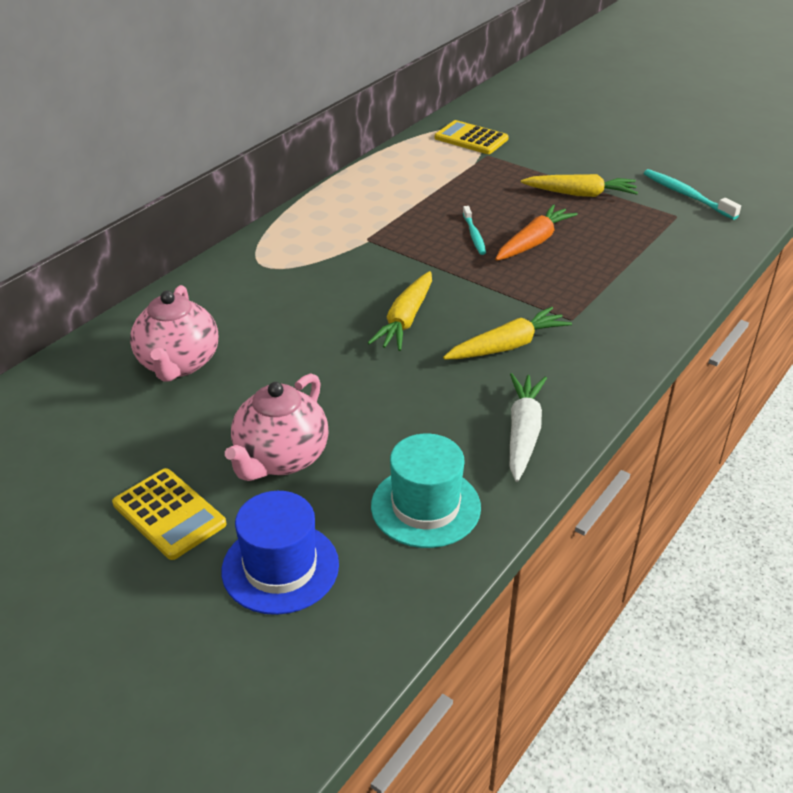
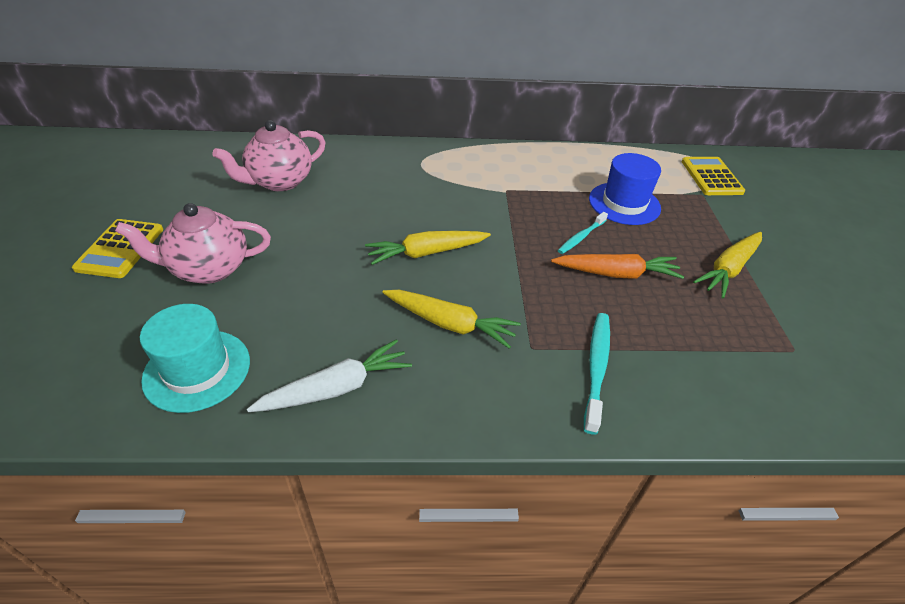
camera: 50 degrees right, 5 degrees up
blue hat [222,491,339,615] -> blue hat moved to [589,153,661,225]
yellow carrot [521,174,638,197] -> yellow carrot turned 75 degrees clockwise [693,232,762,298]
turquoise toothbrush [644,169,741,220] -> turquoise toothbrush moved to [584,313,610,435]

